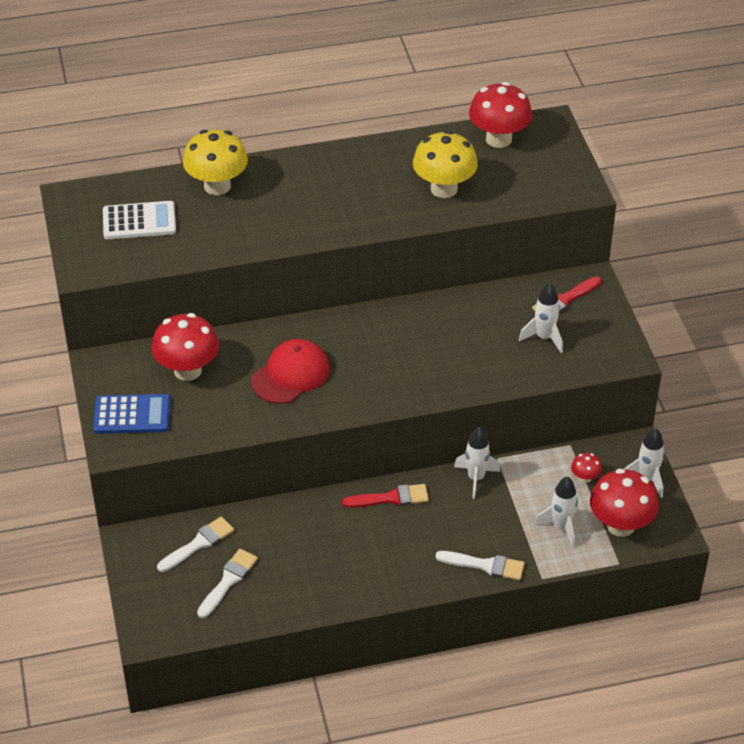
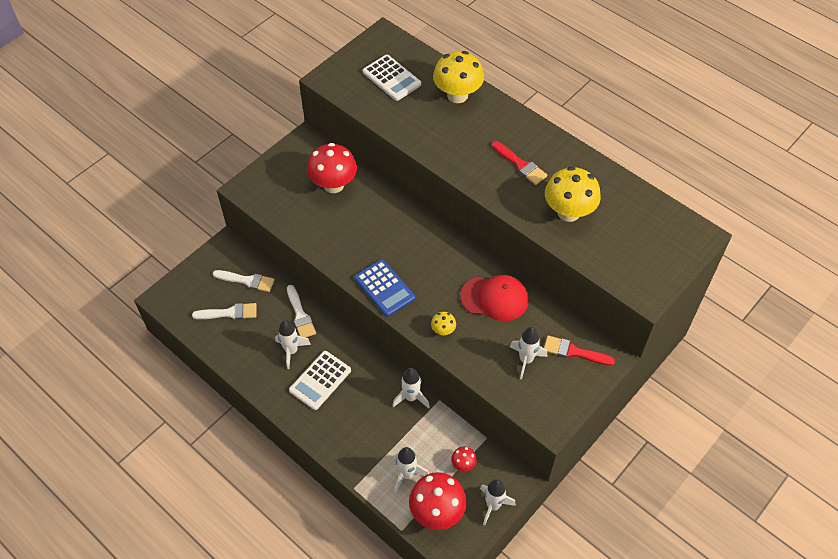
camera: 55 degrees right, 10 degrees up
blue calculator [93,394,170,434] -> blue calculator moved to [354,259,415,317]
red cap [251,339,330,404] -> red cap moved to [460,275,529,321]
red brush [342,484,429,508] -> red brush moved to [492,141,547,185]
white brush [435,551,524,581] -> white brush moved to [287,285,316,338]
red mushroom [469,82,532,148] -> none
none -> white rocket [275,320,311,369]
none -> white calculator [289,351,351,410]
none -> yellow mushroom [431,312,456,335]

